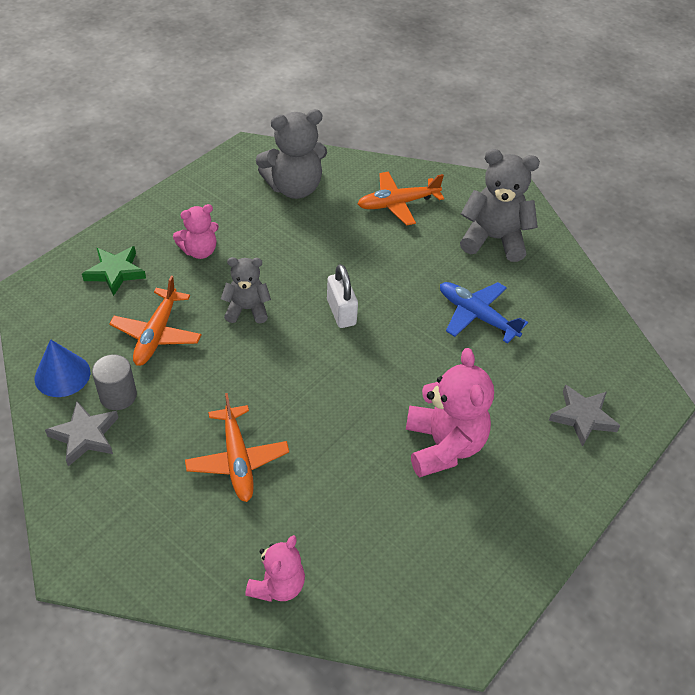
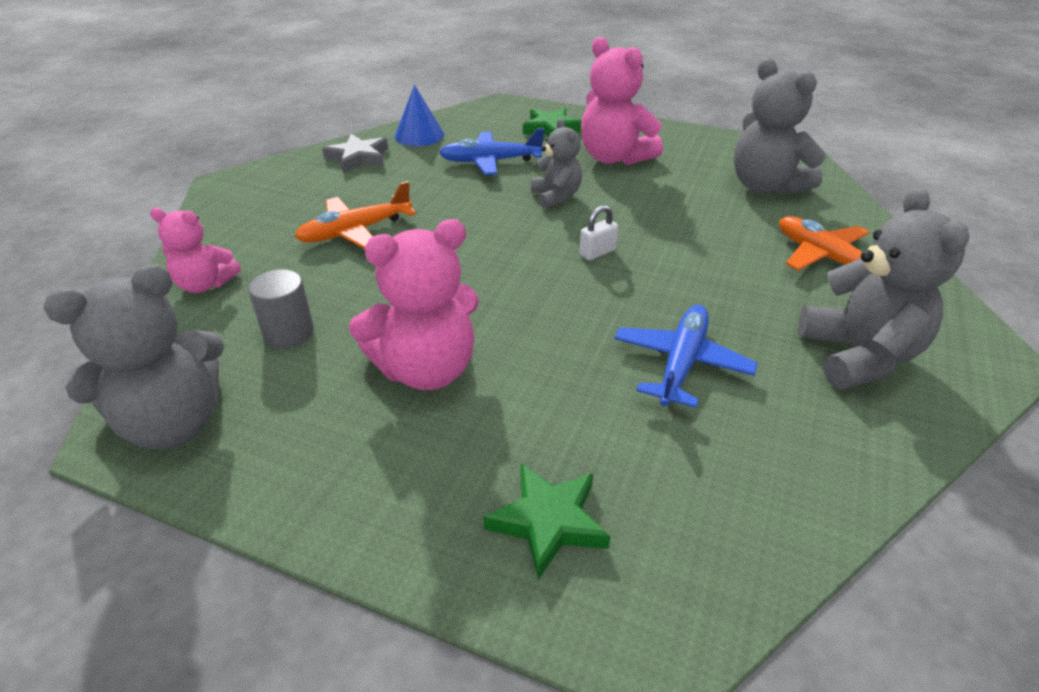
camera: 75 degrees right, 10 degrees down
grey cylinder [92,354,137,410] -> grey cylinder moved to [248,269,314,348]
orange plane [109,276,201,366] -> blue plane [439,128,544,175]
pink teddy bear [173,204,219,259] -> pink teddy bear [581,37,663,165], size x1.66
white padlock [327,264,358,328] -> white padlock [579,205,618,260], size x0.67
grey star [549,385,620,447] -> green star [483,463,610,580]
none -> grey teddy bear [43,264,224,449]

